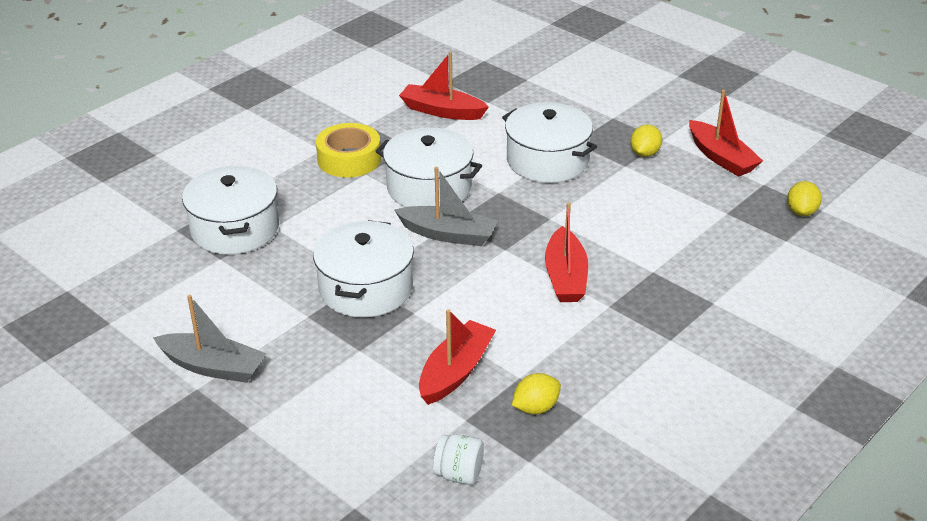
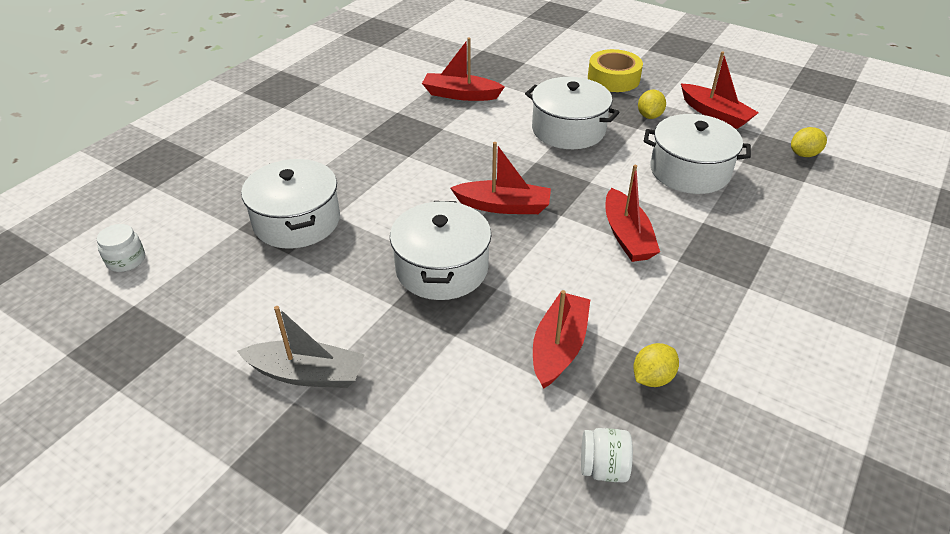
camera: 10 degrees left, 5 degrees up
yellow tape [316,123,381,177] -> yellow tape moved to [588,49,643,92]
white pot [376,127,482,207] -> white pot moved to [644,114,751,194]
grey boat [394,167,498,246] -> red boat [451,142,551,214]
yellow lemon [787,181,822,216] -> yellow lemon turned 60 degrees clockwise [791,127,827,157]
none -> white jar [97,224,145,272]

